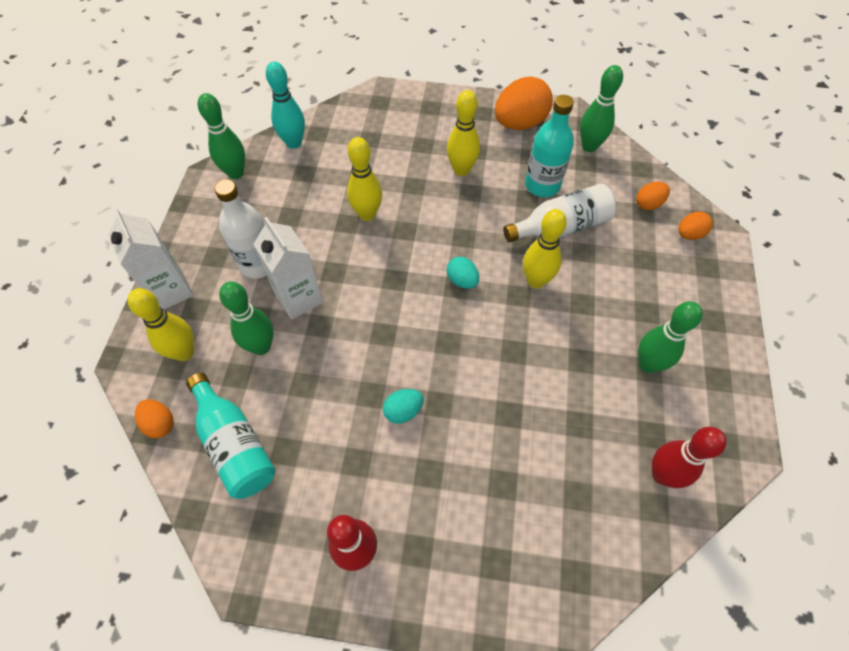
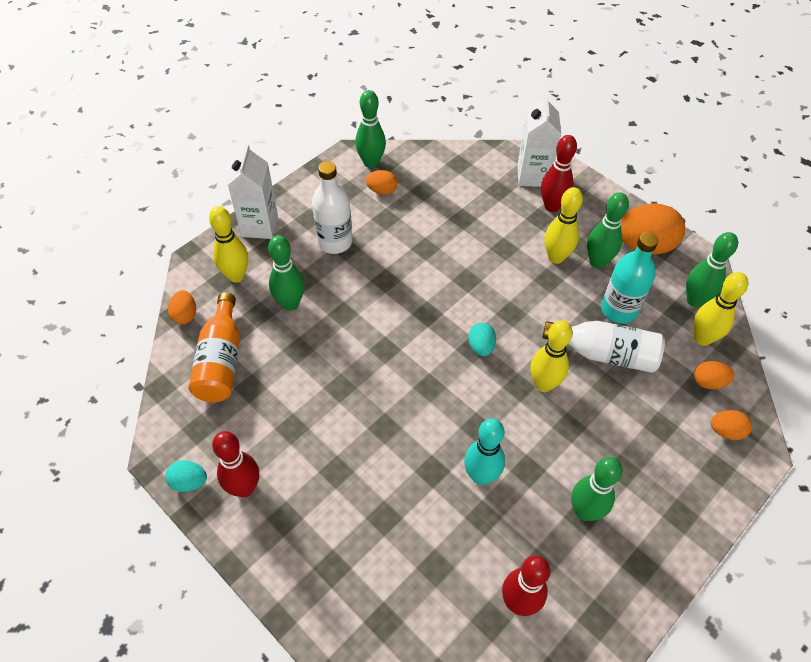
camera: 35 degrees right, 5 degrees down
turquoise bottle [186,373,276,499] -> orange bottle [189,292,240,402]
white carton [253,217,323,320] -> white carton moved to [517,94,561,187]
turquoise bowling pin [266,61,305,149] -> turquoise bowling pin moved to [464,418,505,485]
yellow bowling pin [347,137,382,221] -> yellow bowling pin moved to [694,272,748,346]
turquoise egg [383,389,424,424] -> turquoise egg moved to [165,460,207,492]
none -> orange egg [366,170,397,195]
none -> red bowling pin [541,135,577,212]
none -> green bowling pin [587,192,629,269]

